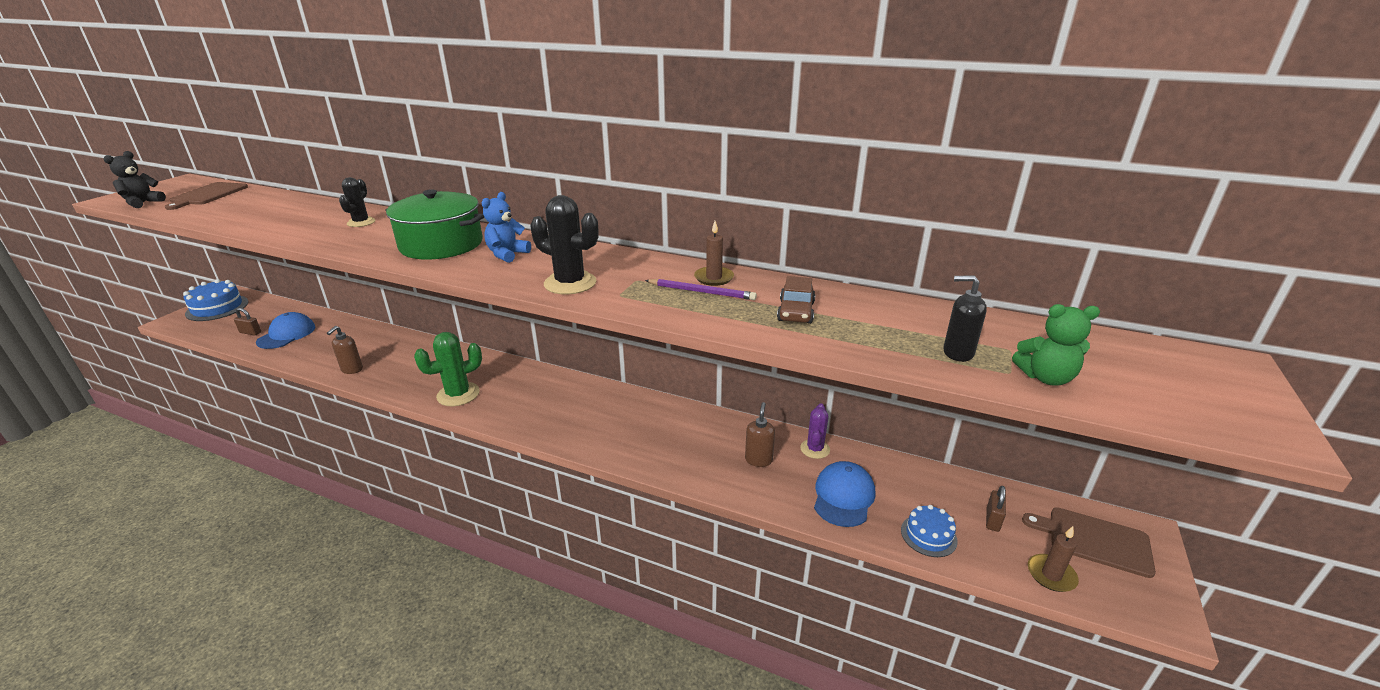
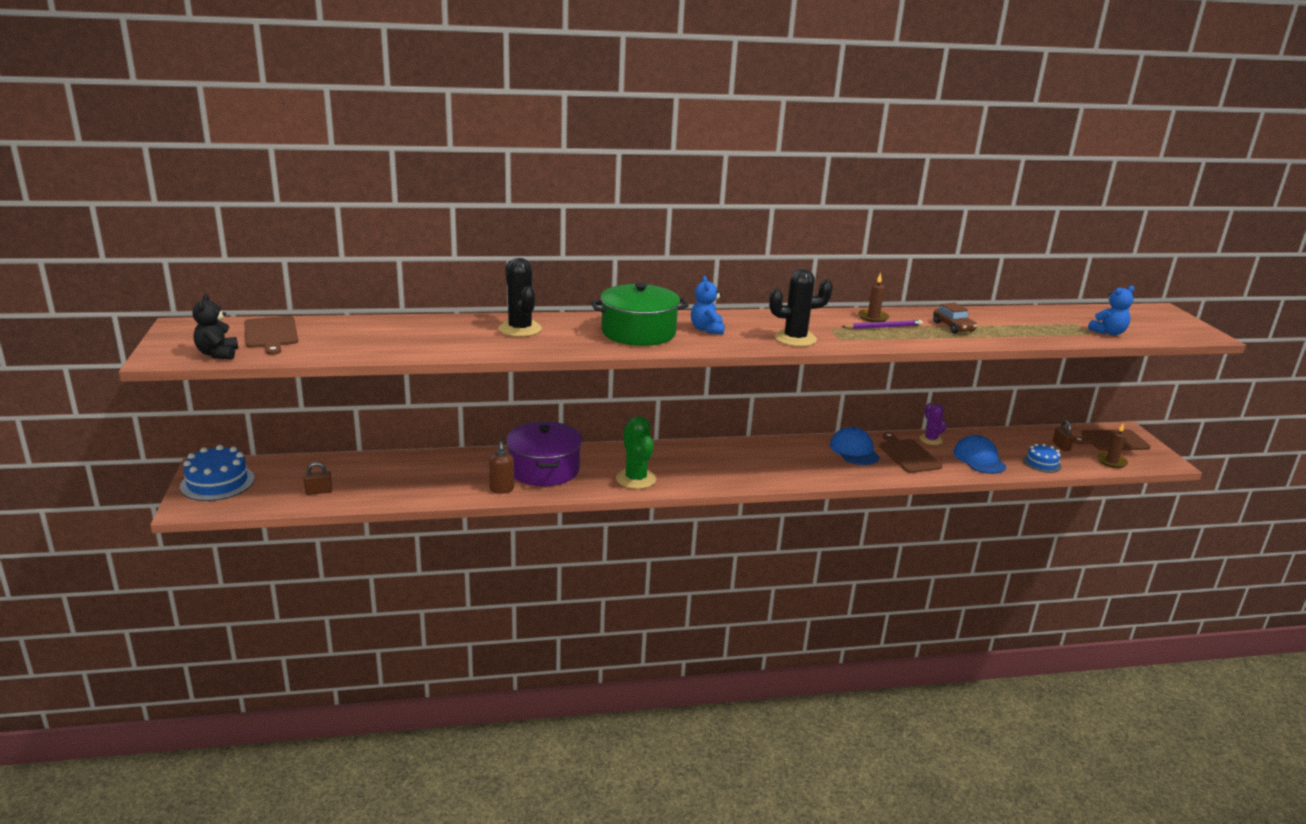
camera: 35 degrees left, 5 degrees down
blue cap [256,312,315,349] -> blue cap moved to [830,427,880,465]
black cactus [339,177,375,227] -> black cactus [499,258,542,337], size x1.59
green cactus [414,332,482,406] -> green cactus turned 45 degrees counterclockwise [616,416,656,489]
brown soap dispenser [745,402,775,467] -> brown cutting board [879,432,942,473]
black soap dispenser [943,276,987,362] -> none
green teddy bear [1012,304,1100,386] -> blue teddy bear [1088,286,1135,336]
none -> purple pot [506,421,582,486]

